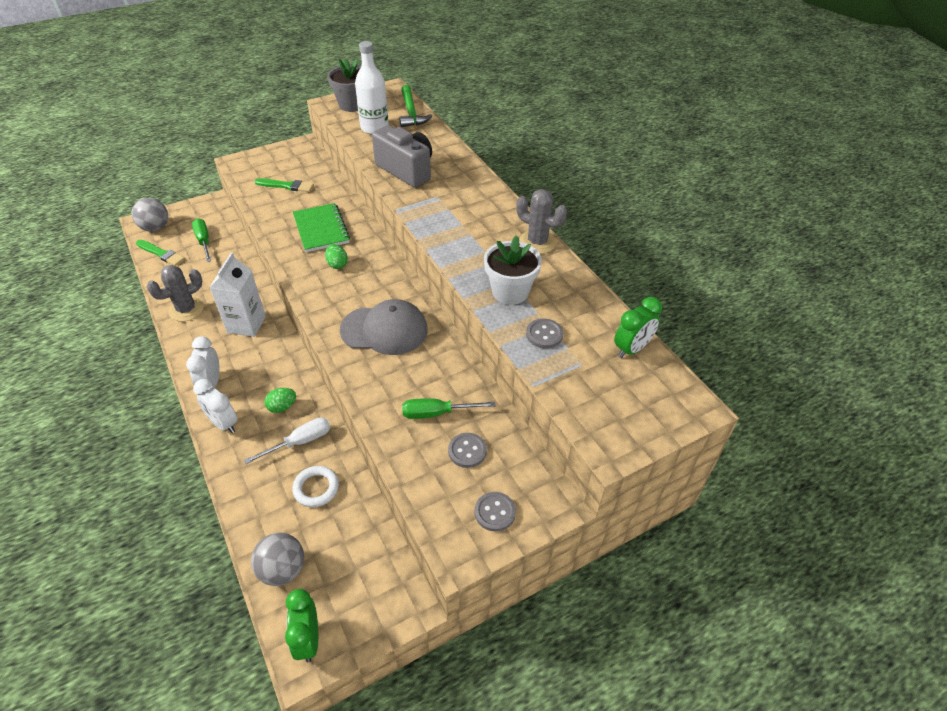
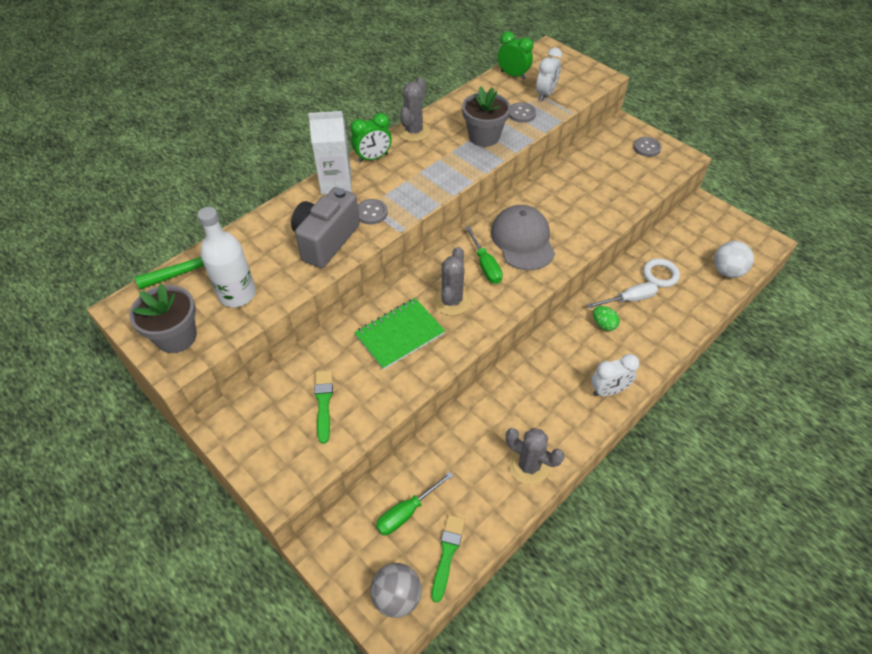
camera: 105 degrees left, 5 degrees up
white clock [193,379,238,433] -> white clock moved to [536,48,562,101]
white carton [209,252,266,337] -> white carton moved to [308,111,352,194]
white screwdriver [244,417,331,464] -> white screwdriver turned 120 degrees clockwise [587,282,658,308]
grey ball [251,533,304,586] -> white ball [714,241,754,278]
green clock [285,589,318,662] -> green clock moved to [351,113,392,162]
green egg [325,244,348,269] -> grey cactus [433,247,471,316]
green screwdriver [402,398,495,419] -> green screwdriver moved to [465,226,503,284]
grey button [448,433,487,468] -> grey button moved to [358,199,388,224]
white flower pot [484,235,542,305] -> grey flower pot [462,86,511,147]

